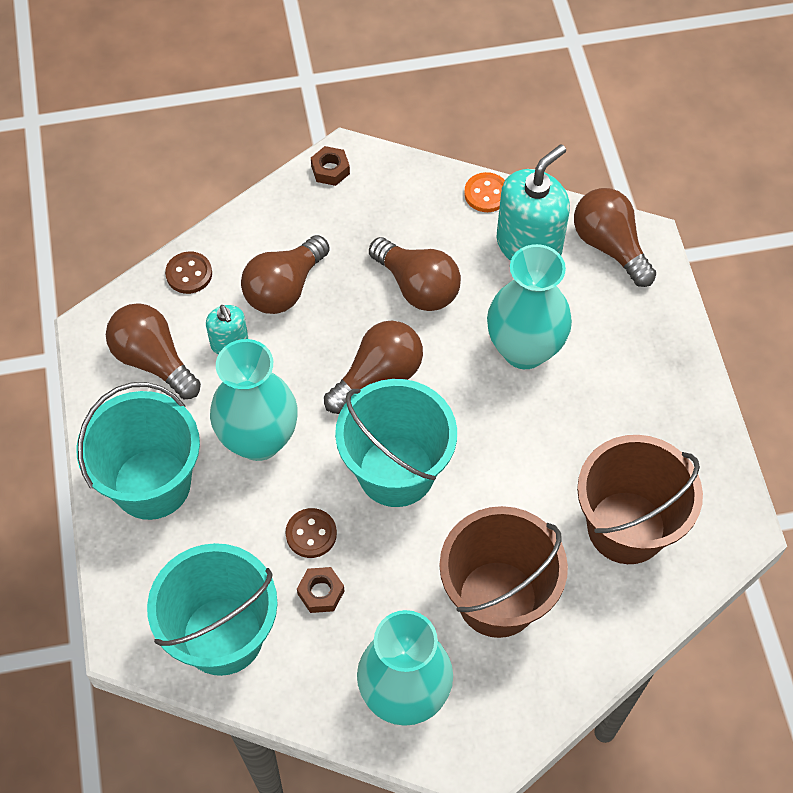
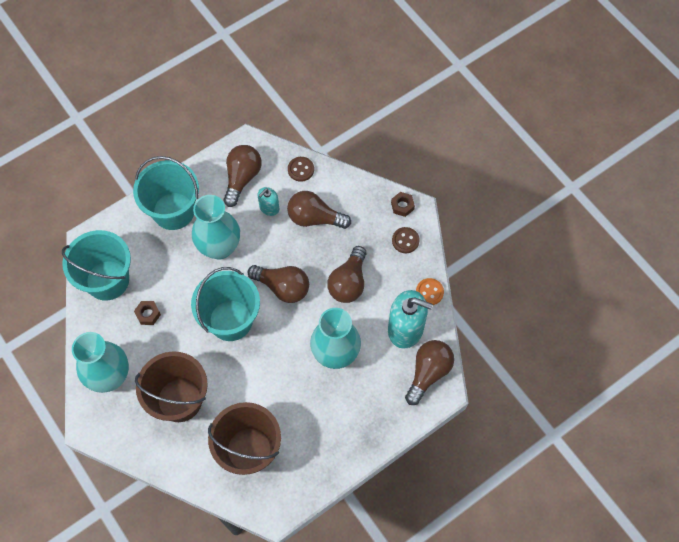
camera: 65 degrees right, 5 degrees up
brown button [286,508,337,558] -> brown button moved to [392,227,419,253]

